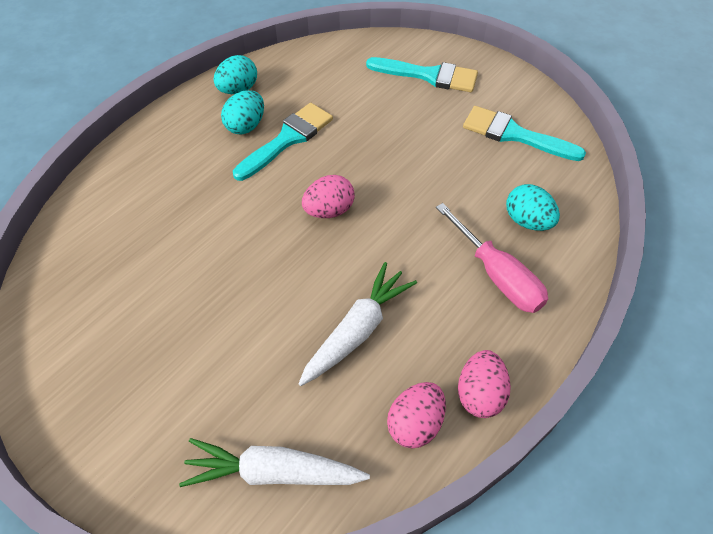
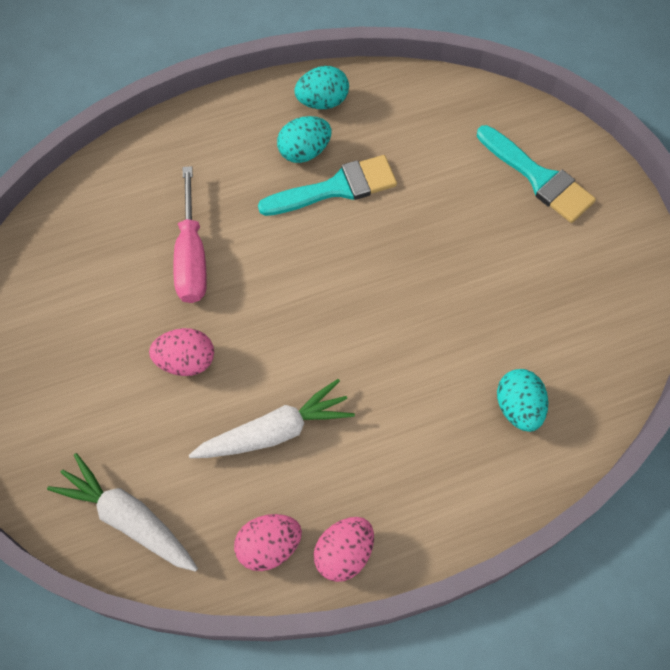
camera: 30 degrees right, 10 degrees up
pink egg [302,175,355,218] -> pink egg moved to [149,328,214,376]
pink screwdriver [436,203,548,313] -> pink screwdriver moved to [174,166,207,303]
turquoise brush [463,106,586,161] -> none

